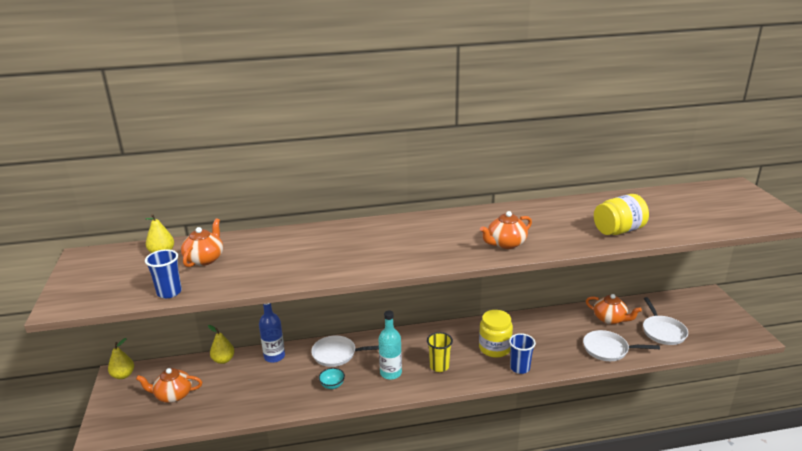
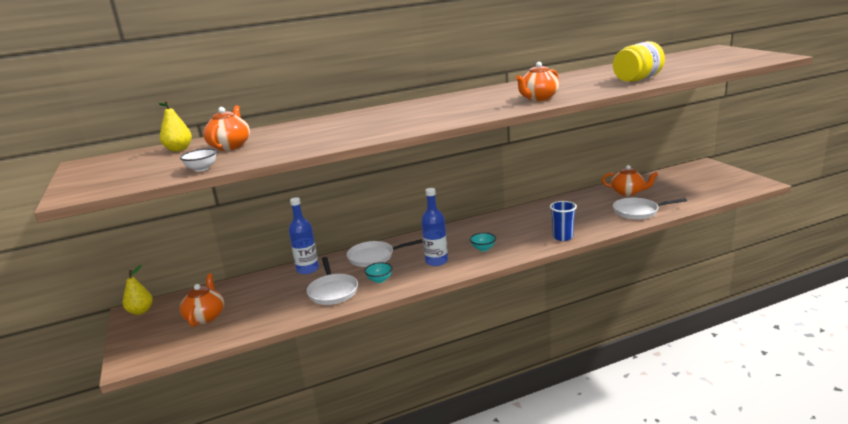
camera: 10 degrees left, 5 degrees down
orange teapot [136,368,202,403] -> orange teapot turned 105 degrees clockwise [180,273,224,327]
blue cup [145,249,182,298] -> white bowl [180,149,217,172]
yellow pear [208,325,234,364] -> none
turquoise bottle [378,311,402,380] -> blue bottle [421,188,448,266]
yellow cup [427,332,453,372] -> turquoise bowl [470,233,496,251]
yellow jar [479,310,513,358] -> none
white pan [643,297,688,345] -> white pan moved to [307,257,358,305]

